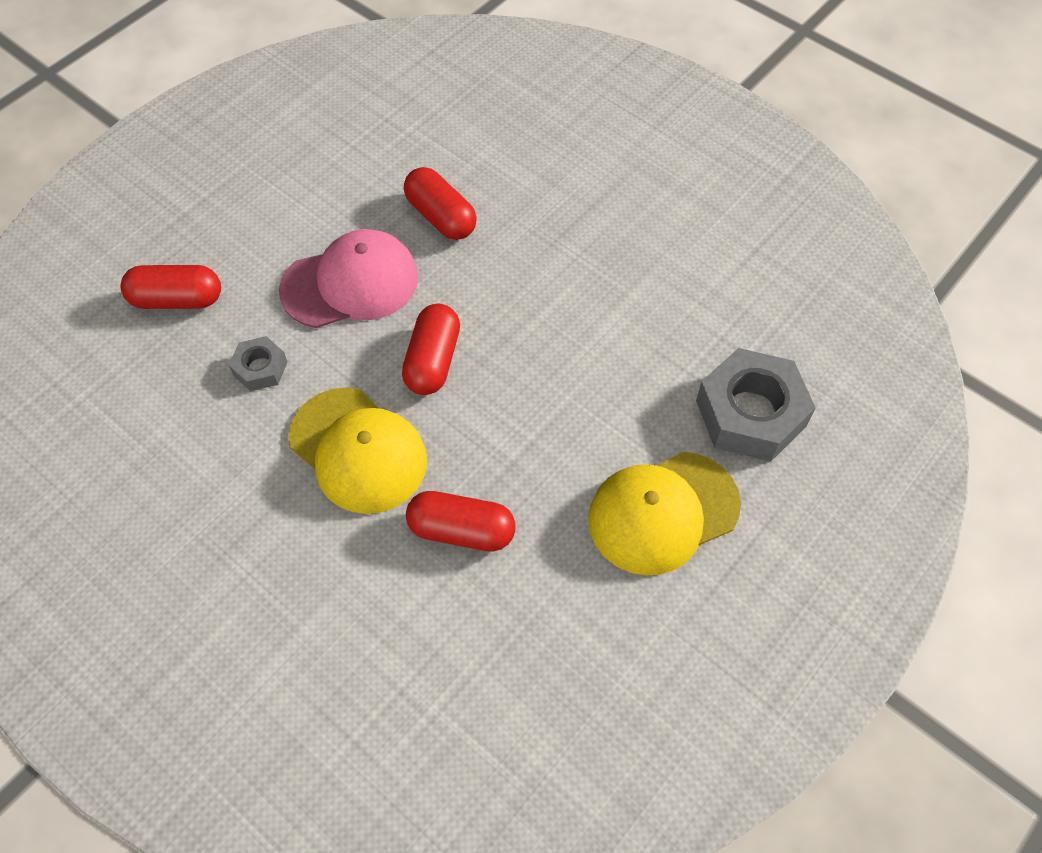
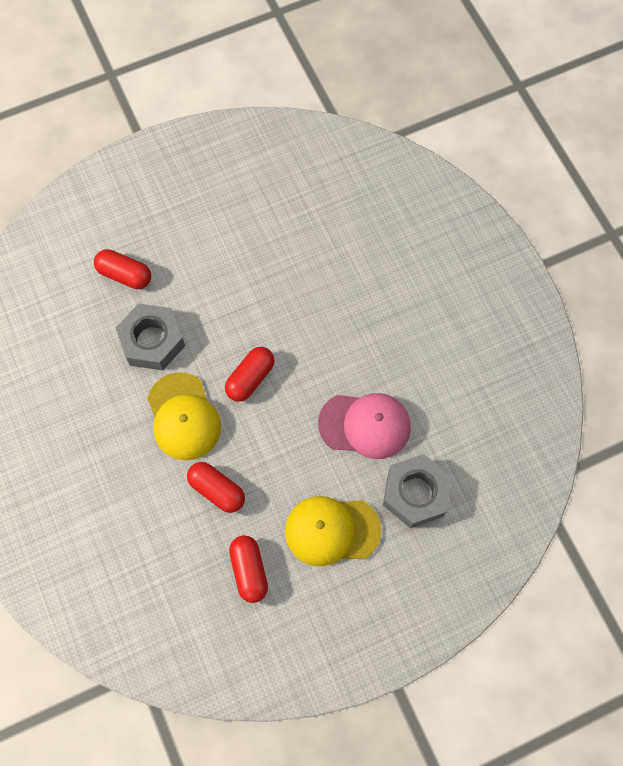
camera: 25 degrees right, 10 degrees up
grey nut [229,336,288,391] -> grey nut [116,303,185,370], size x1.98
pink cap [279,229,418,328] -> pink cap moved to [318,393,411,459]
red capsule [404,167,477,240] -> red capsule moved to [229,535,268,603]

